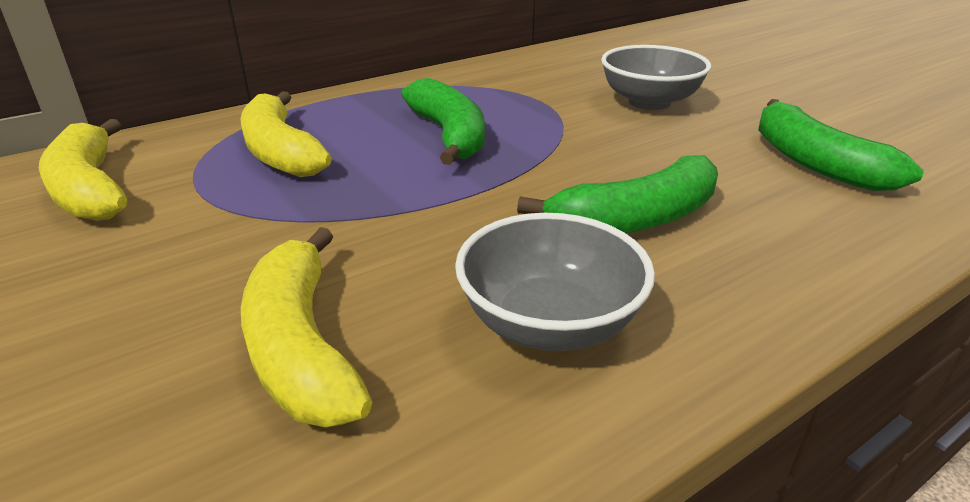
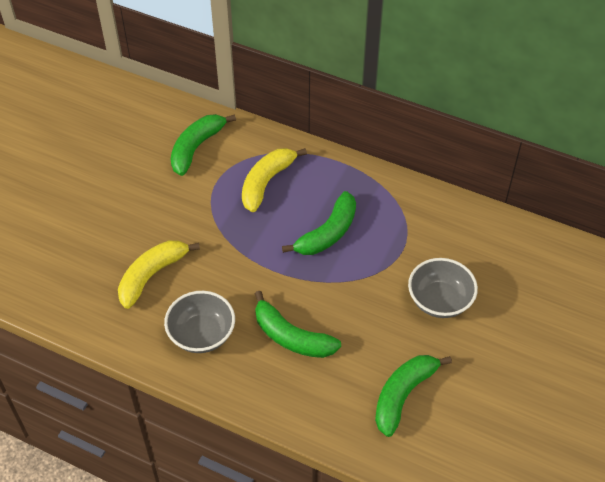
camera: 60 degrees right, 20 degrees up
yellow banana [39,119,127,221] -> green banana [170,114,236,176]

